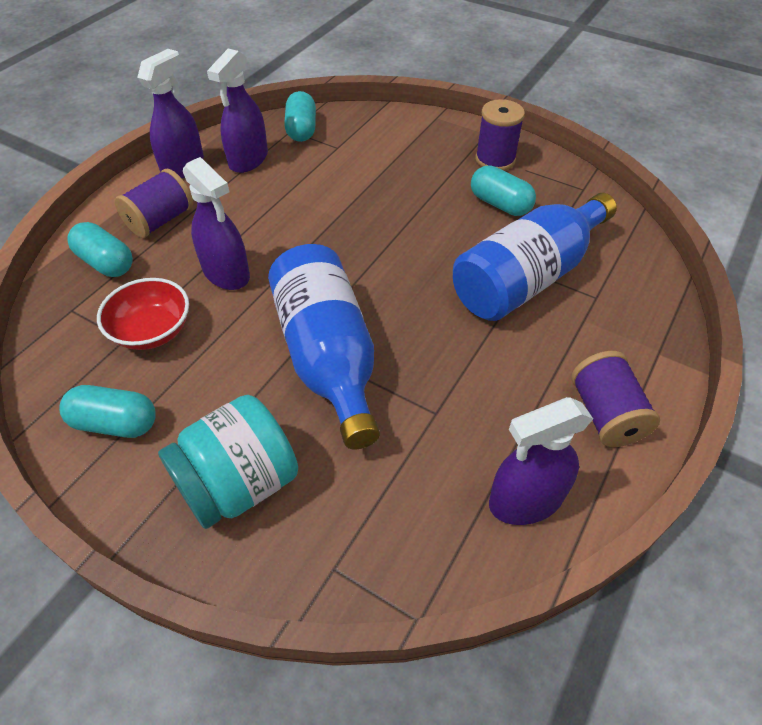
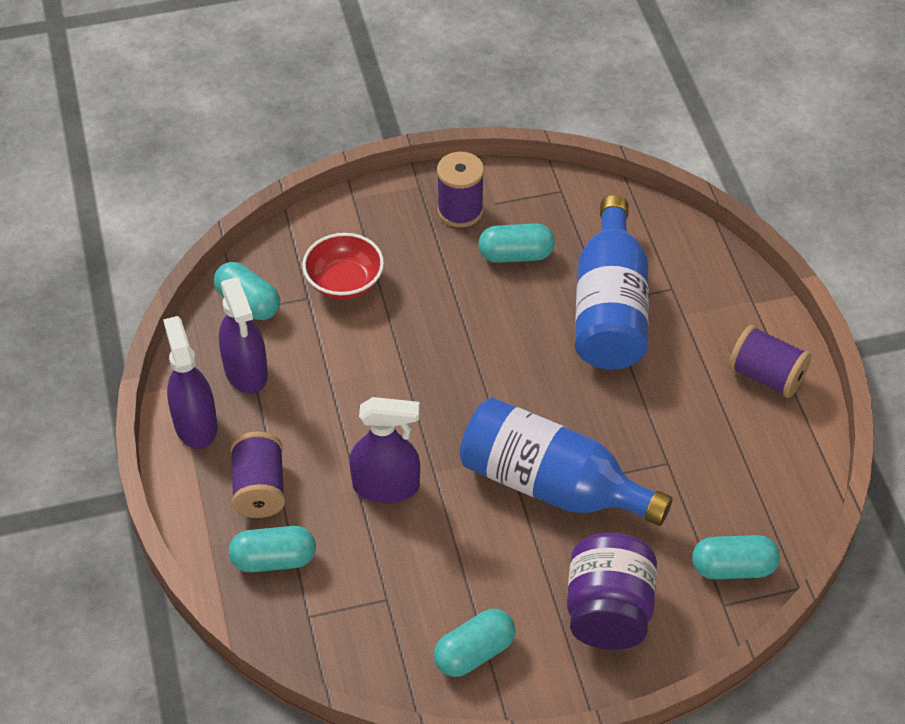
camera: 45 degrees left, 0 degrees up
red bowl [97,278,189,350] -> red bowl moved to [302,233,384,300]
turquoise jar [158,395,298,529] -> purple jar [567,533,657,650]
purple spray bottle [489,397,593,525] -> none
none -> turquoise capsule [692,535,780,579]

